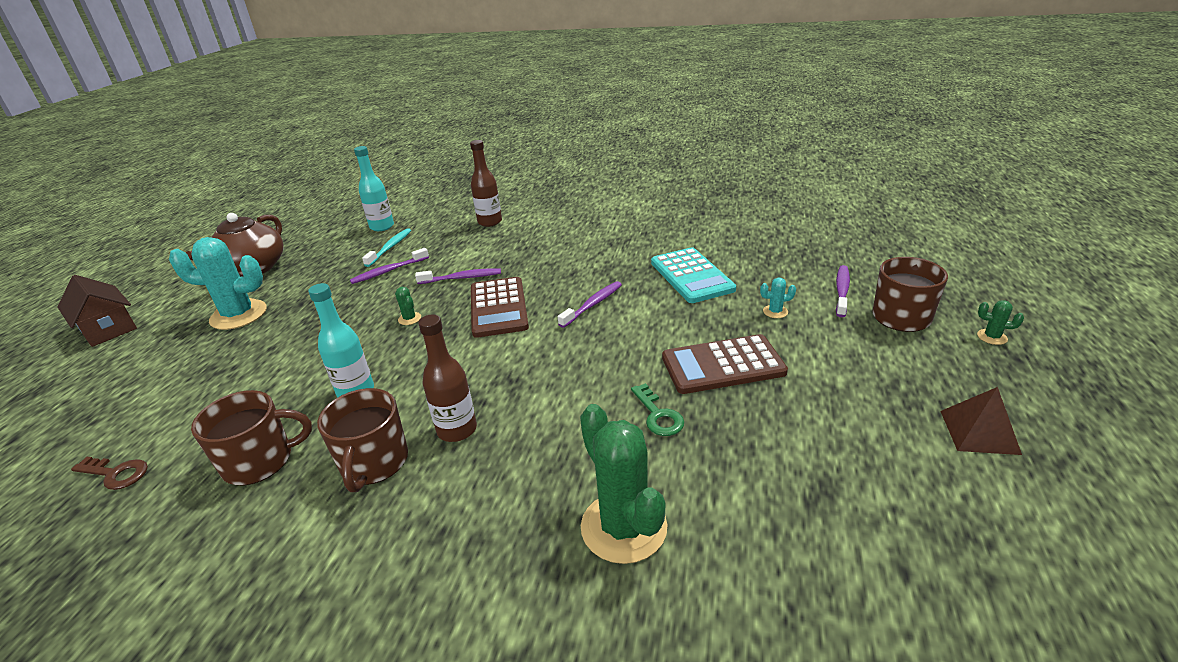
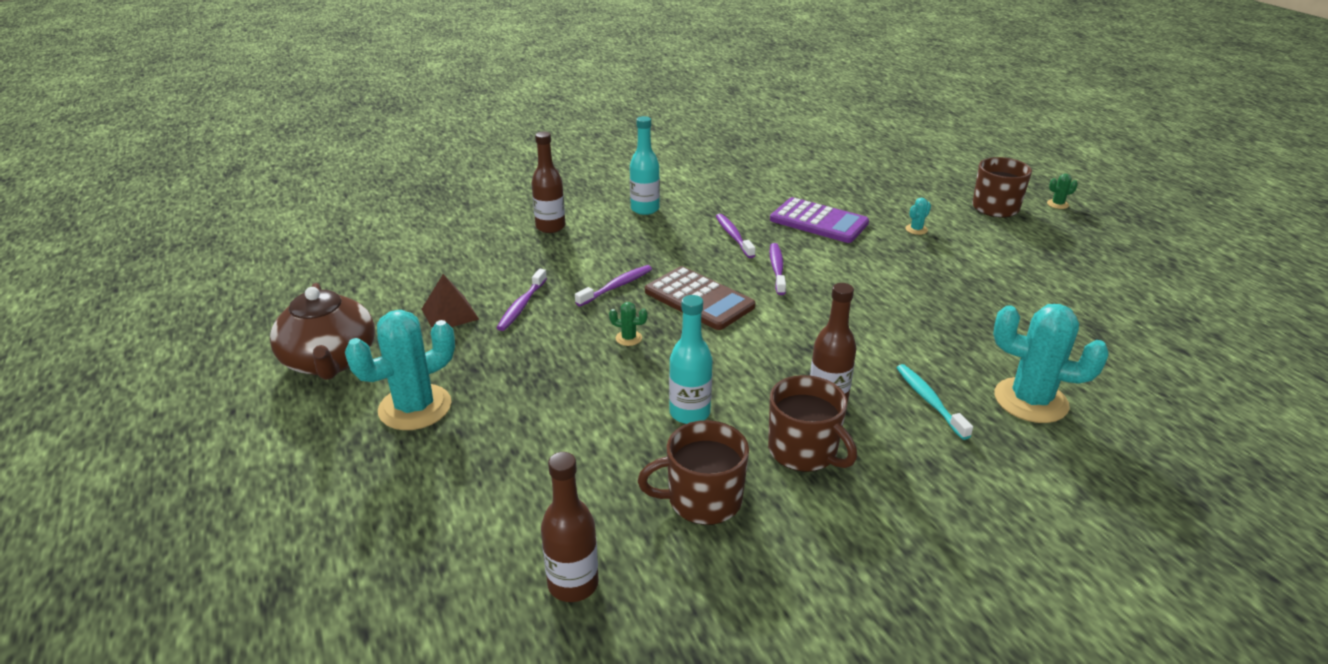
camera: 40 degrees left, 0 degrees up
brown house [57,275,137,347] -> none
brown key [71,457,148,490] -> brown bottle [541,452,599,602]
brown mug [191,390,312,485] -> brown mug turned 135 degrees counterclockwise [637,420,749,525]
turquoise bottle [354,146,394,231] -> turquoise bottle moved to [630,116,660,215]
turquoise toothbrush [362,228,411,267] -> turquoise toothbrush moved to [897,364,973,440]
green cactus [580,404,667,564] -> turquoise cactus [993,304,1109,423]
green key [631,383,684,436] -> none
turquoise calculator [651,247,736,303] -> purple calculator [770,197,869,243]
brown calculator [662,334,788,394] -> none
purple toothbrush [836,265,850,317] -> purple toothbrush moved to [716,214,755,258]
brown pyramid [940,387,1022,455] -> brown pyramid moved to [422,274,479,328]

